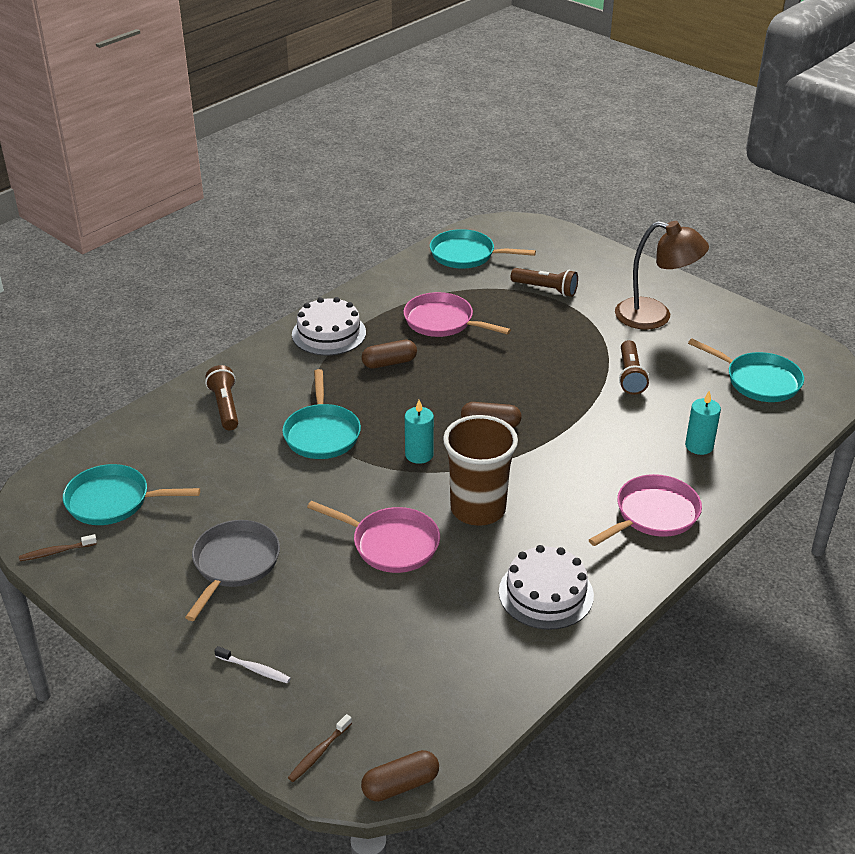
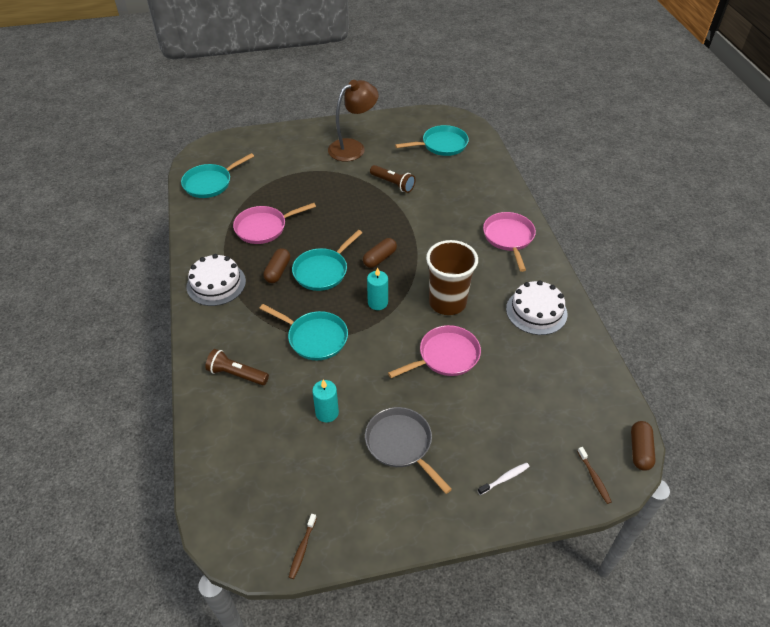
camera: 55 degrees left, 10 degrees up
turquoise pan [63,464,200,525] -> turquoise pan moved to [292,230,362,291]
brown flashlight [511,268,578,297] -> none
turquoise candle [685,391,721,455] -> turquoise candle moved to [312,380,339,423]

